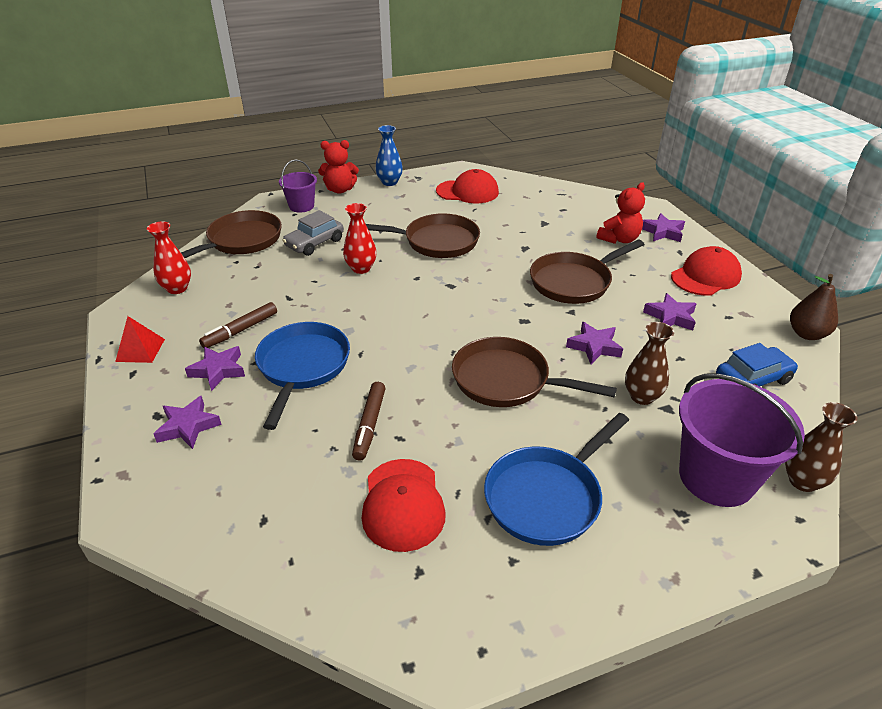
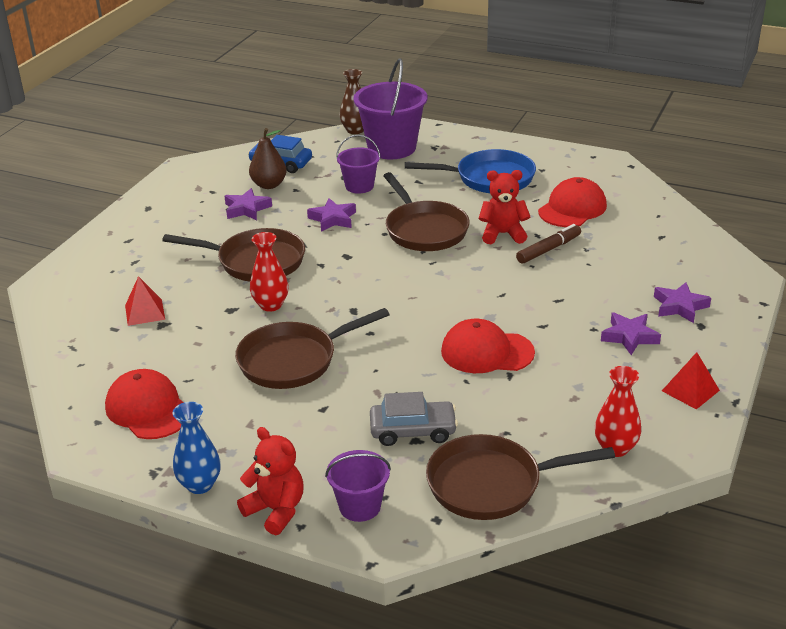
camera: 135 degrees left, 5 degrees down
brown marker [199,302,277,348] -> none
blue pan [255,322,350,430] -> none
red vase [343,203,377,274] -> red vase moved to [250,232,289,312]
brown pan [366,213,480,258] -> brown pan turned 75 degrees counterclockwise [235,308,390,389]
red teddy bear [596,182,645,244] -> red teddy bear moved to [478,170,530,244]
brown vase [625,322,674,405] -> purple bucket [336,135,381,194]
purple star [642,213,685,242] -> none
red cap [671,246,742,296] -> red cap moved to [441,319,535,373]
brown pear [790,274,838,340] -> brown pear moved to [249,128,287,189]
none -> red pyramid [125,276,165,326]

